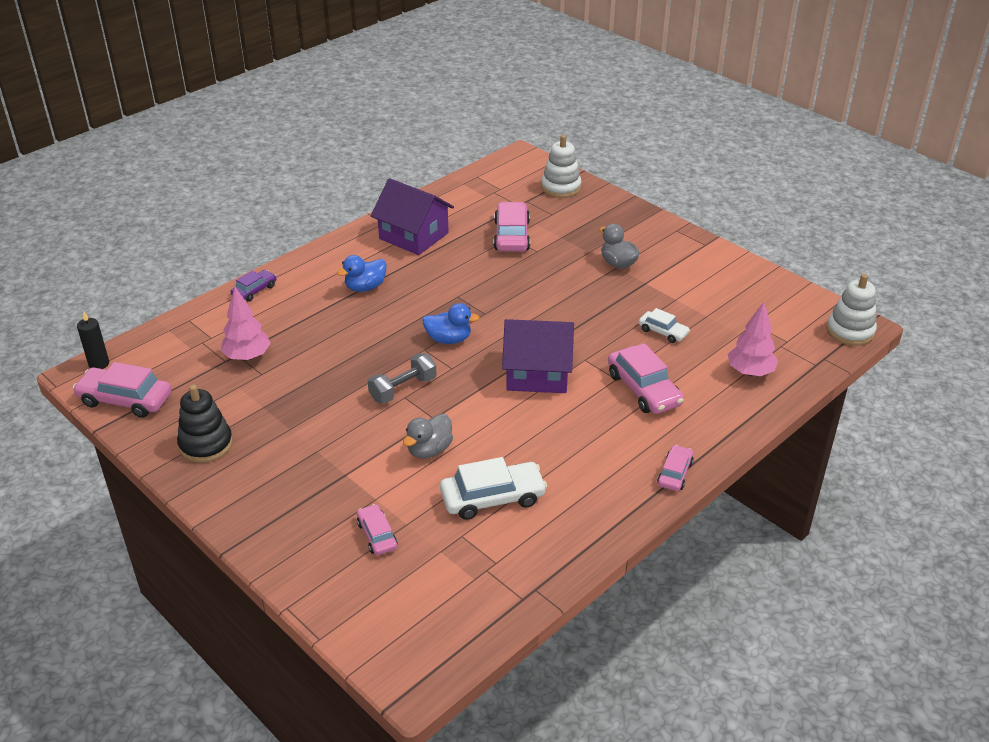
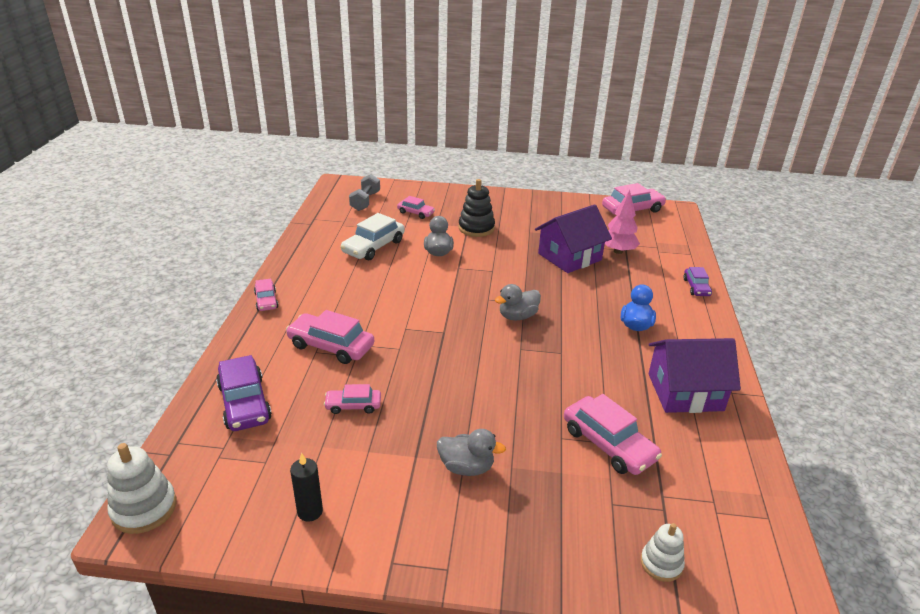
camera: 140 degrees right, 5 degrees down
black candle [77,311,109,369] -> black candle moved to [290,453,323,522]
black stacking toy [177,385,233,463] -> black stacking toy moved to [458,179,495,237]
grey dumbbell [368,353,437,403] -> grey dumbbell moved to [349,174,380,211]
blue duck [422,303,480,344] -> grey duck [495,284,541,320]
purple house [502,319,574,393] -> purple house moved to [535,204,612,273]
white stacking toy [541,135,582,198] -> white stacking toy [641,523,685,582], size x0.64
white car [639,308,690,343] -> pink car [324,384,381,414]
pink tree [728,302,778,376] -> purple car [216,355,272,431]

